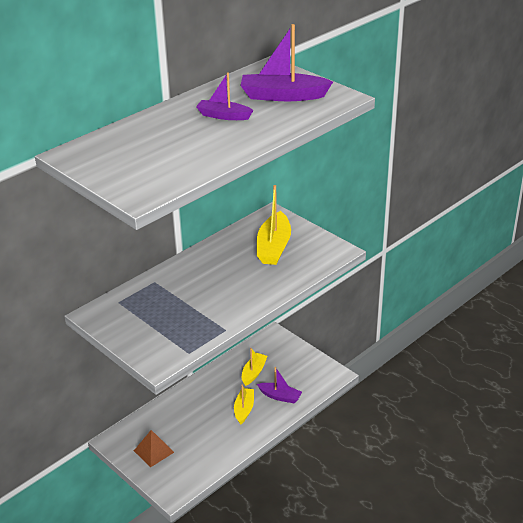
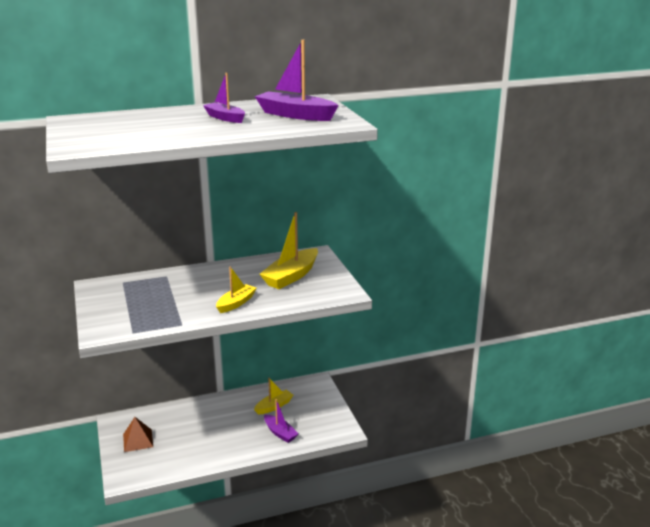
camera: 25 degrees right, 10 degrees down
yellow boat [234,384,254,425] -> yellow boat moved to [216,267,256,313]

